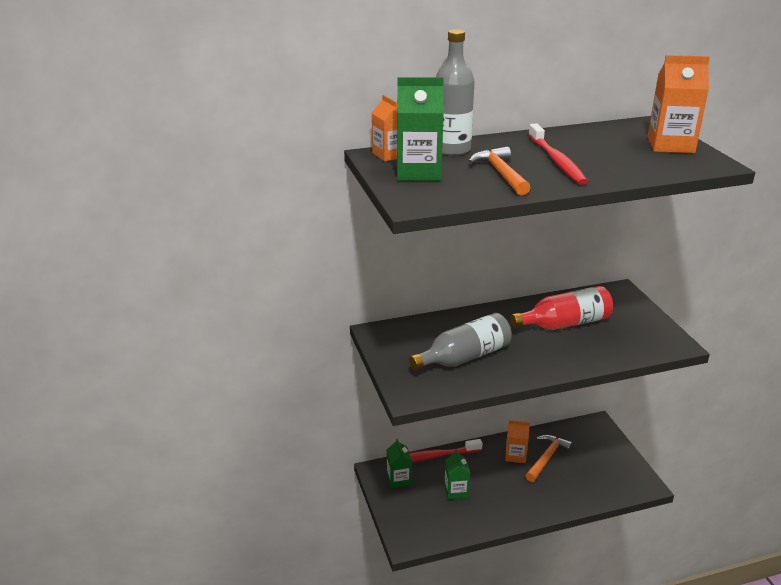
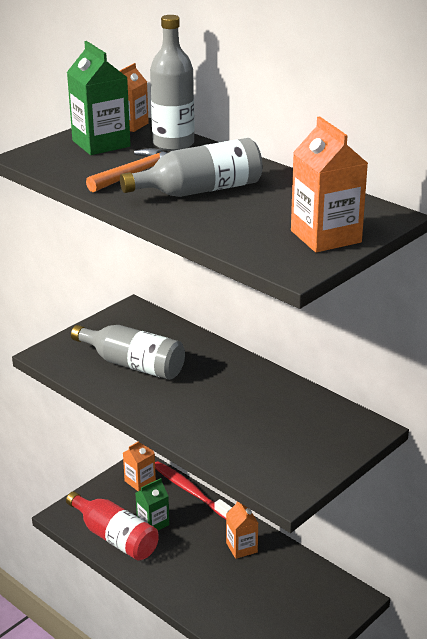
camera: 60 degrees right, 0 degrees up
green carton [387,438,412,489] -> orange carton [123,442,156,491]
red bottle [510,286,613,330] -> red bottle moved to [66,491,159,561]
orange hammer [525,434,573,482] -> none
red toothbrush [528,123,588,185] -> grey bottle [120,138,263,197]

